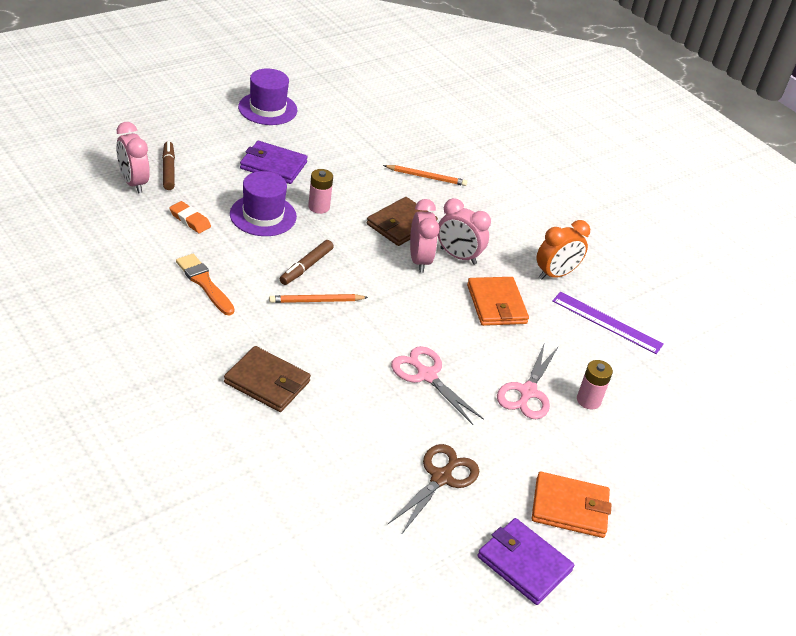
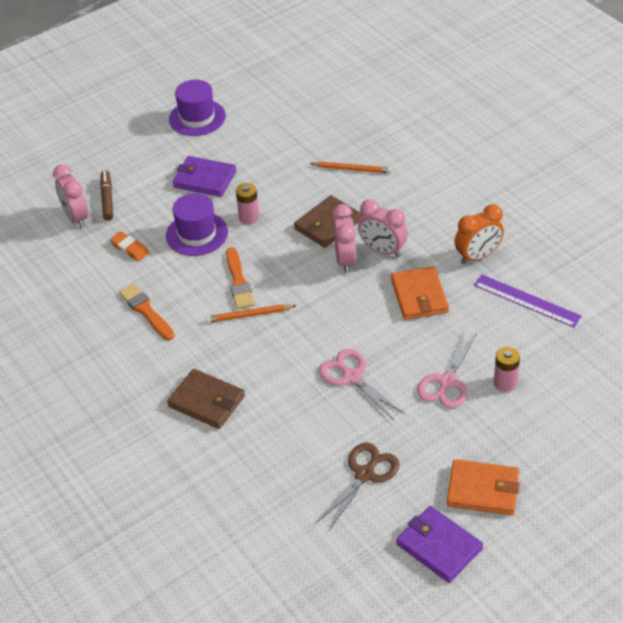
camera: 10 degrees right, 5 degrees up
brown marker [280,240,333,285] -> orange brush [226,247,255,309]

